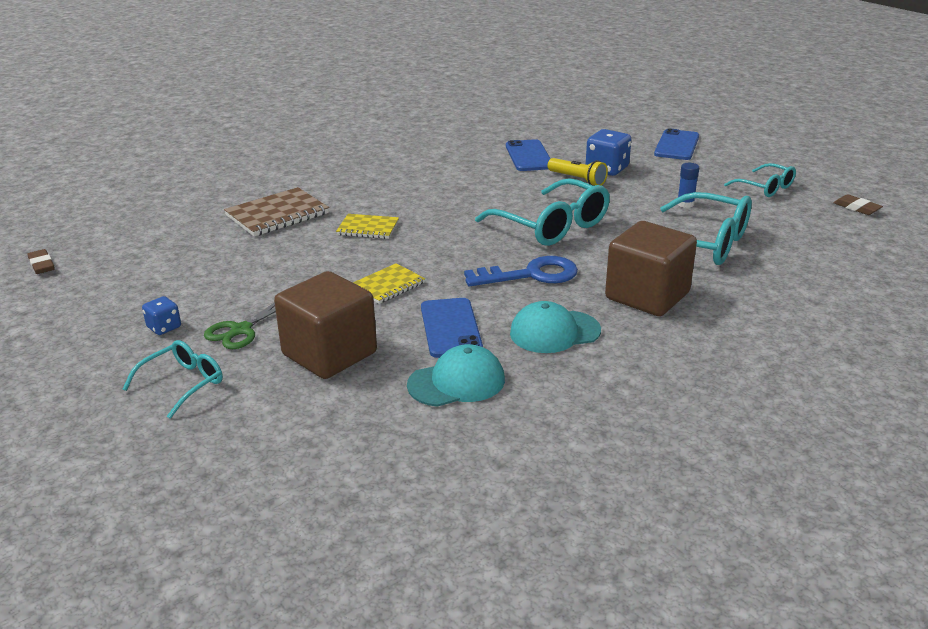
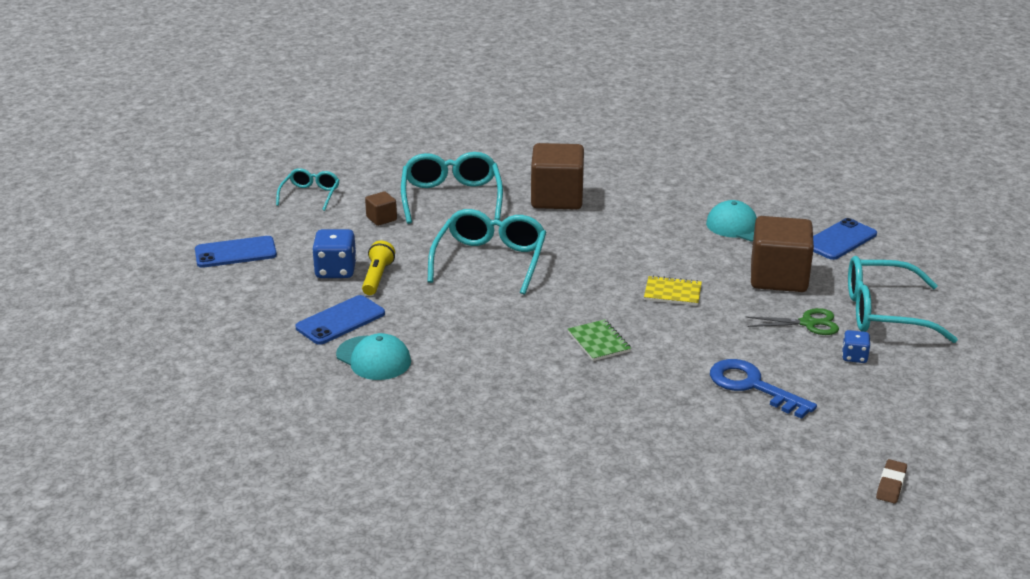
camera: 125 degrees left, 0 degrees up
turquoise glasses [123,340,223,419] -> turquoise glasses [848,256,958,343], size x1.77
brown notebook [224,187,329,237] -> none
yellow notebook [336,214,399,239] -> green notebook [568,319,631,361]
blue phone [421,298,483,358] -> blue phone moved to [813,218,877,260]
blue key [464,256,578,286] -> blue key moved to [710,359,817,419]
turquoise cap [510,301,601,353] -> turquoise cap moved to [336,333,411,380]
blue glue stick [677,163,699,208] -> brown cube [365,191,397,226]
brown eraser [834,194,883,215] -> none

